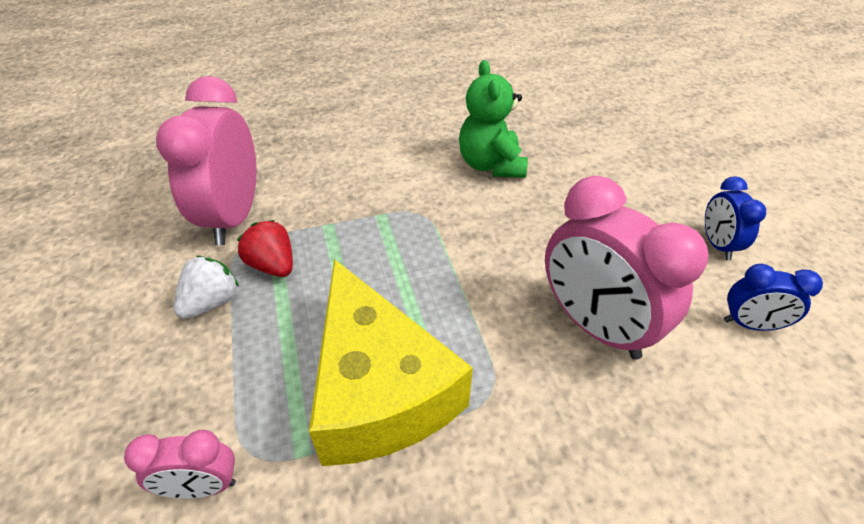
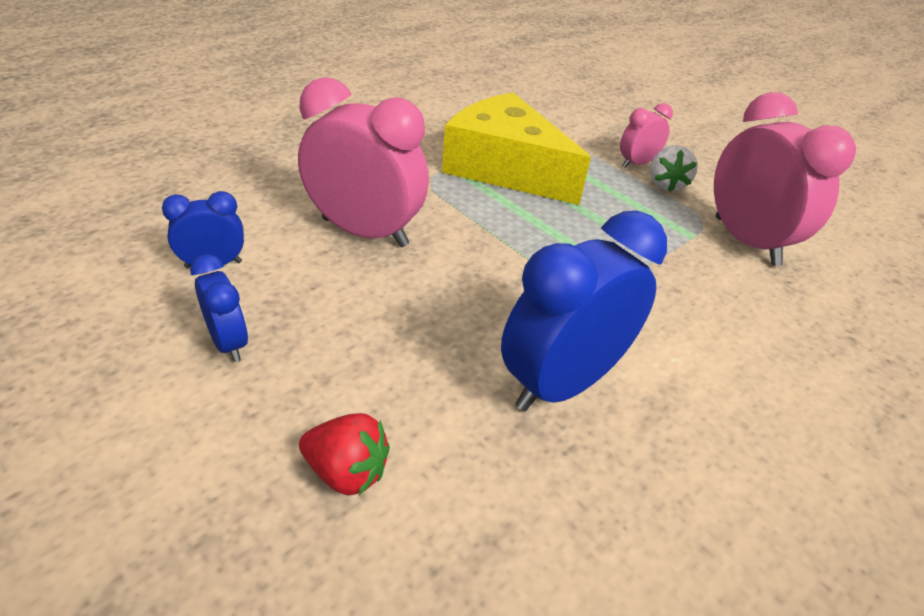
camera: 150 degrees right, 5 degrees down
pink clock [124,430,236,499] -> pink clock moved to [620,103,673,168]
red strawberry [237,220,293,277] -> red strawberry moved to [299,413,390,495]
green teddy bear [459,60,528,178] -> blue clock [501,211,667,411]

